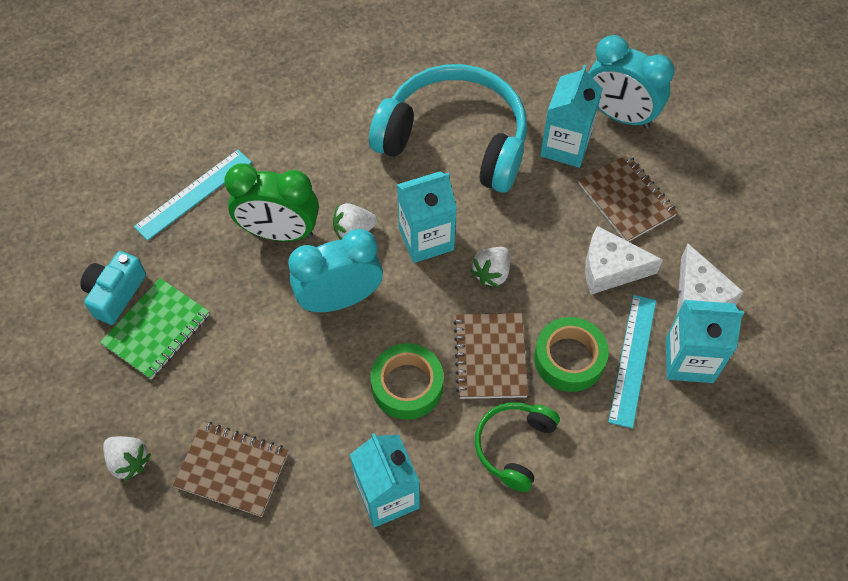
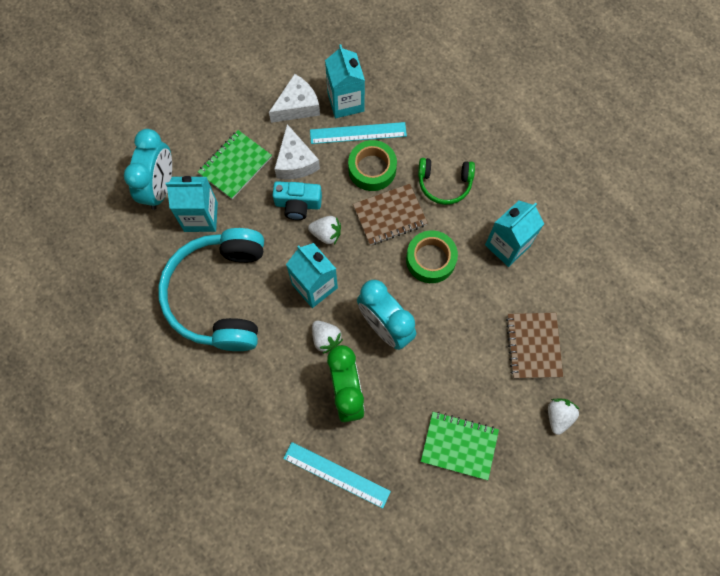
camera: 110 degrees left, 10 degrees up
turquoise camera [80,251,146,325] -> turquoise camera moved to [272,181,322,220]
brown notebook [578,154,678,242] -> green notebook [198,130,272,199]

